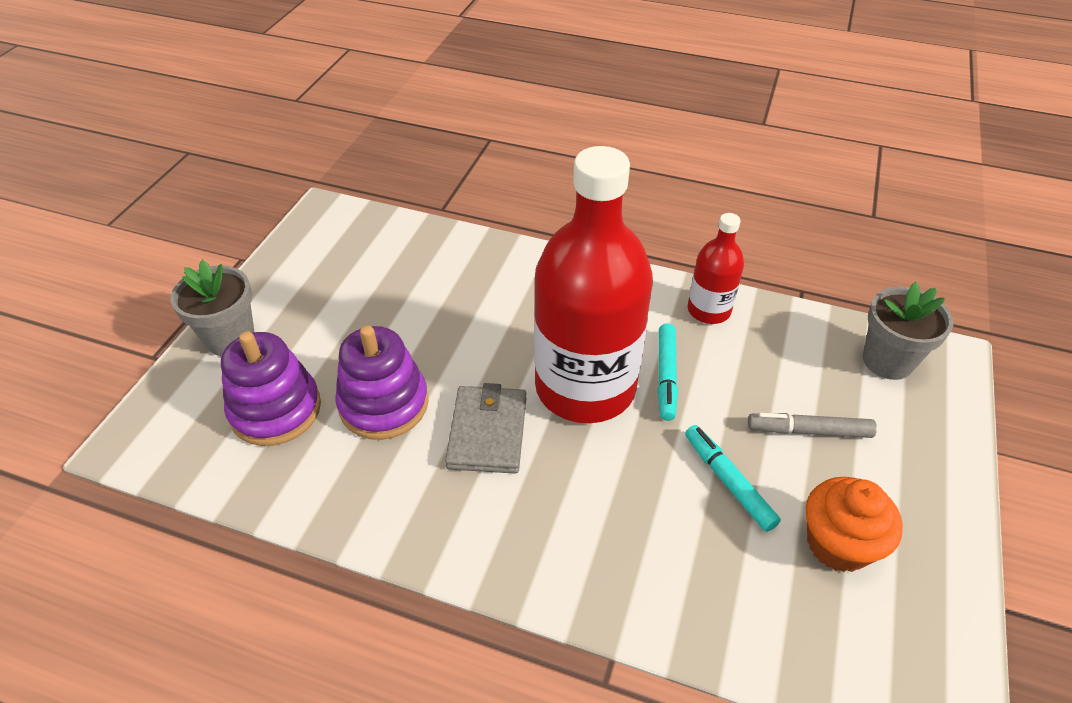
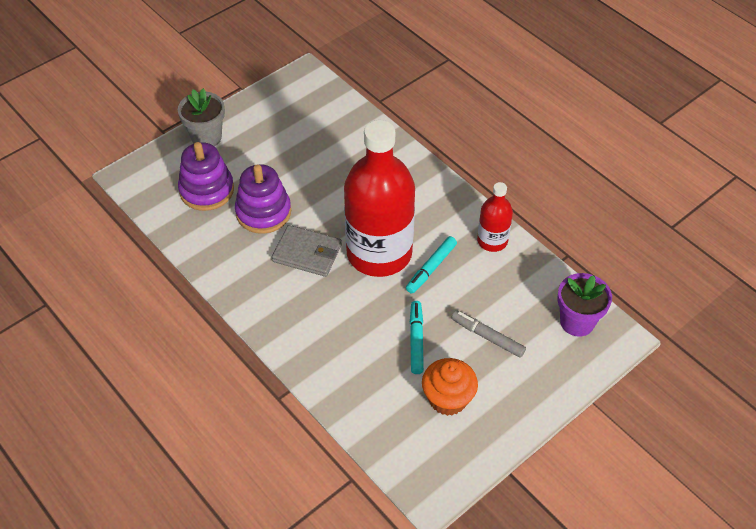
camera: 30 degrees right, 5 degrees up
grey wallet [445,383,526,474] -> grey wallet turned 75 degrees clockwise [272,225,342,277]
grey flower pot [863,282,953,380] -> purple flower pot [557,273,612,337]

